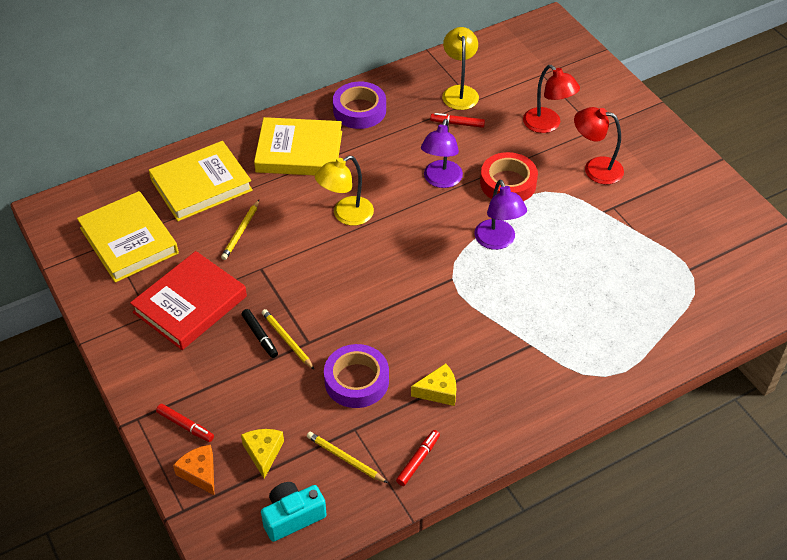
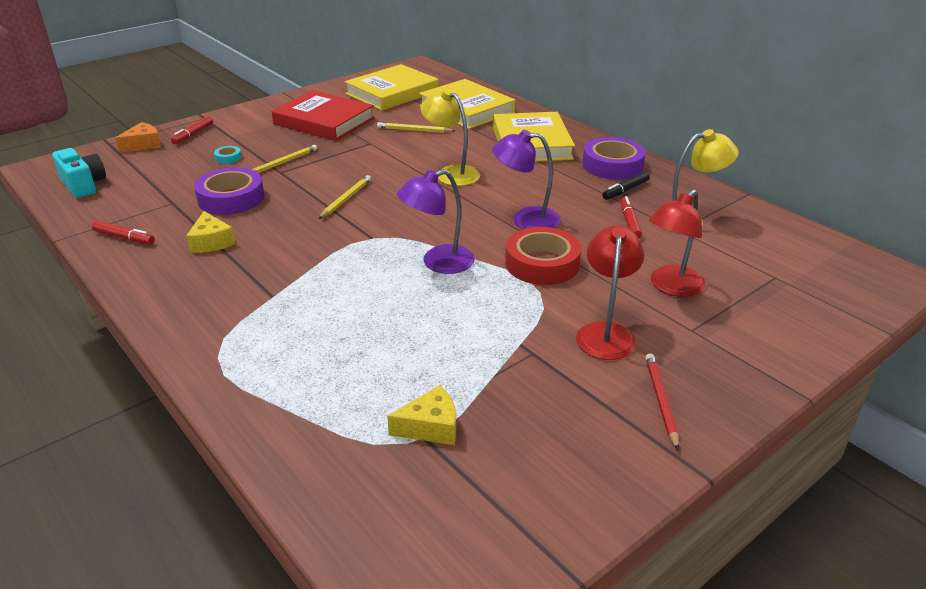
camera: 80 degrees right, 15 degrees down
black marker [241,309,278,358] -> black marker moved to [602,172,650,200]
yellow cheese [241,429,284,479] -> yellow cheese moved to [387,385,456,445]
yellow pencil [307,432,388,483] -> yellow pencil moved to [319,175,371,219]
none -> turquoise tape [214,146,242,164]
none -> red pencil [645,353,679,451]

